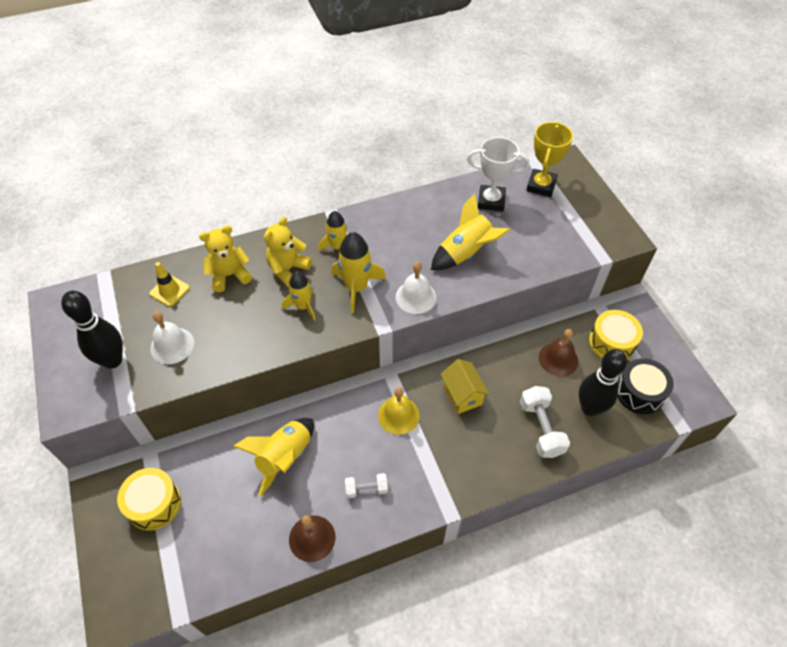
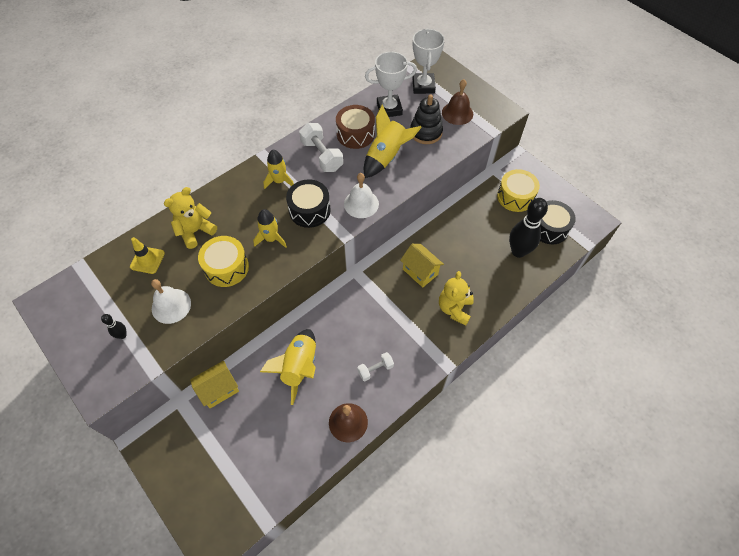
camera: 20 degrees left, 5 degrees up
black bowling pin [61,291,123,369] -> black bowling pin [101,314,127,339], size x0.45
yellow drum [117,468,181,531] -> yellow drum moved to [198,236,249,287]
yellow teddy bear [264,217,312,287] -> yellow teddy bear moved to [439,271,474,326]
yellow rocket [332,232,386,314] -> black drum [286,179,331,228]
yellow bell [378,387,420,435] -> none
white dumbbell [520,386,570,458] -> white dumbbell moved to [299,123,343,172]
yellow trophy [526,122,573,197] -> white trophy [413,28,445,94]
brown bell [539,329,578,376] -> brown bell moved to [442,79,473,125]
none -> yellow house [190,361,239,408]
none -> brown drum [336,105,375,149]
none -> black stacking toy [410,94,443,144]

